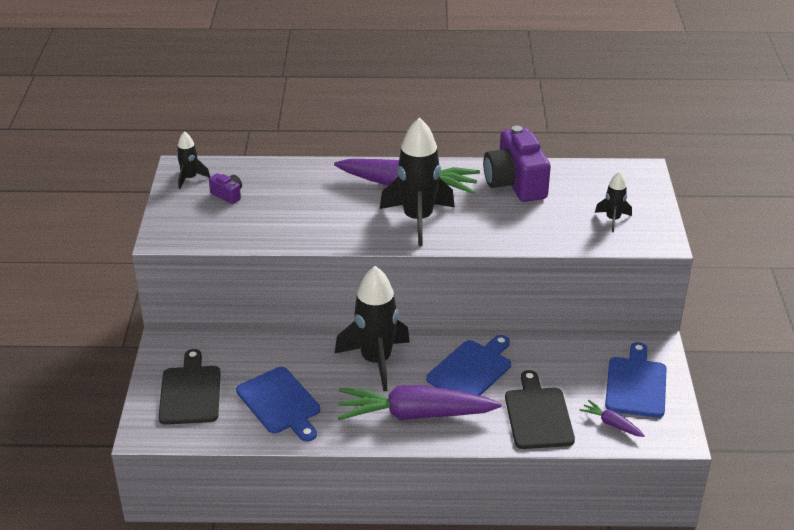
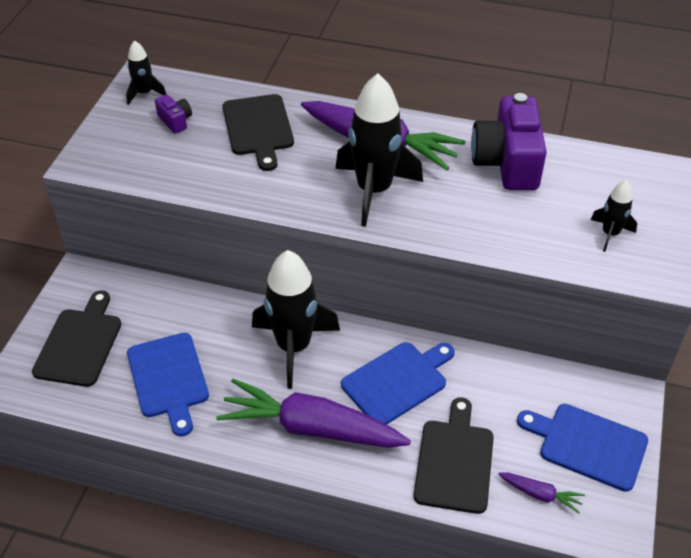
camera: 15 degrees right, 10 degrees up
purple carrot [579,400,645,437] -> purple carrot turned 150 degrees clockwise [498,473,585,514]
blue cutting board [605,342,667,418] -> blue cutting board turned 90 degrees counterclockwise [517,404,648,492]
none -> black cutting board [223,94,294,171]

